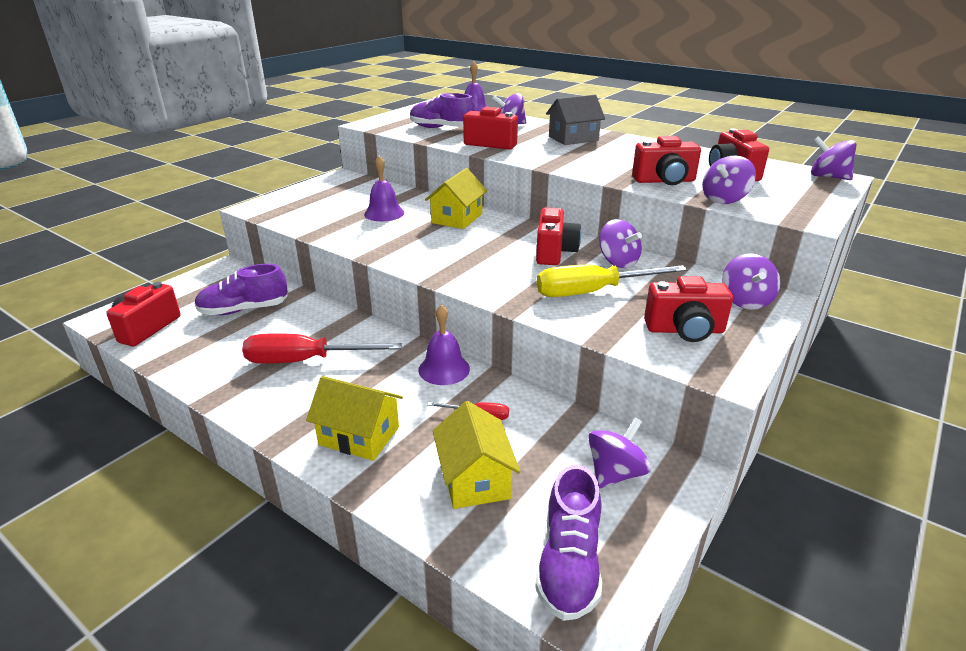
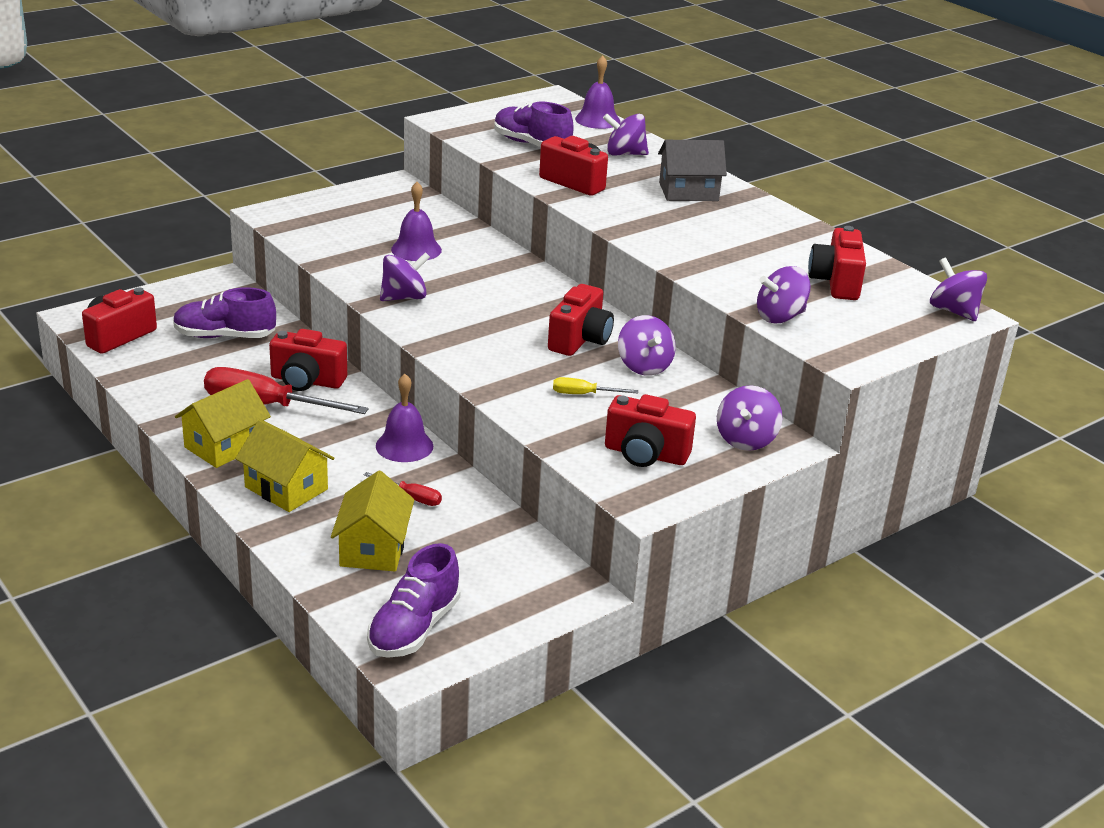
camera: 15 degrees right, 0 degrees up
yellow house [425,168,487,229] -> yellow house moved to [175,379,271,468]
yellow screwdriver [537,265,687,297] -> yellow screwdriver [553,377,638,394], size x0.48
purple spinning top [588,418,651,488] -> purple spinning top moved to [380,252,430,301]
red camera [632,136,701,185] -> red camera moved to [269,329,347,391]

